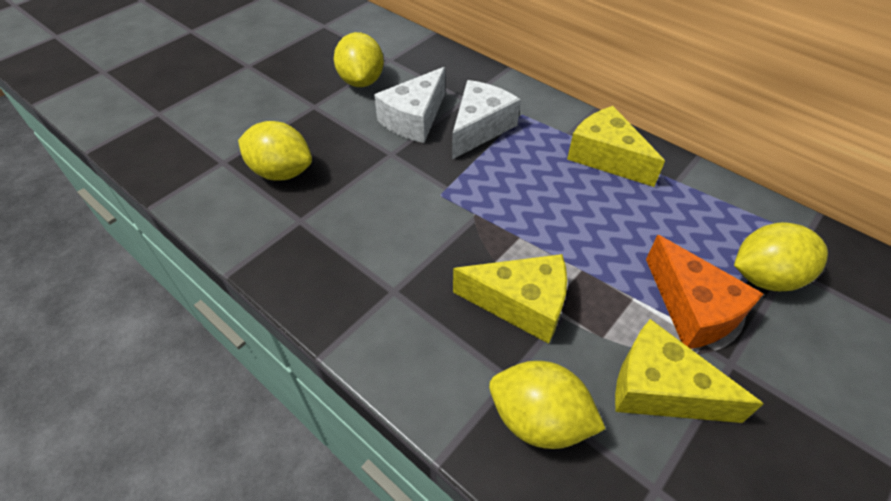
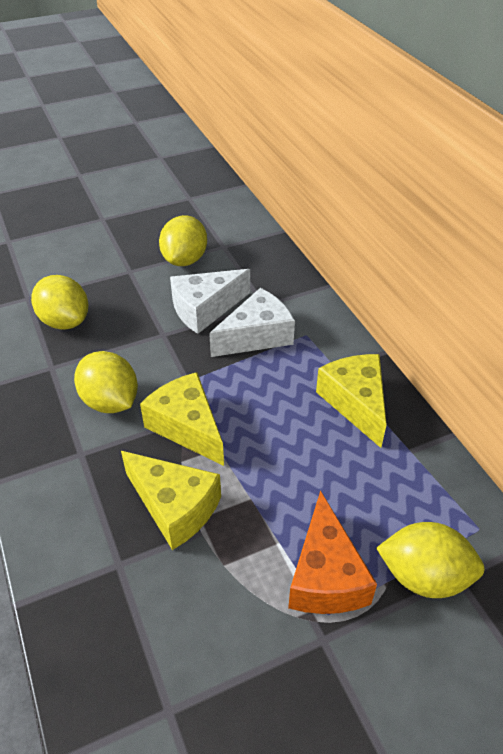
camera: 25 degrees right, 5 degrees down
yellow lemon [489,361,606,449] -> yellow lemon moved to [74,351,138,413]
yellow cheese [615,319,764,423] -> yellow cheese moved to [140,372,224,466]

